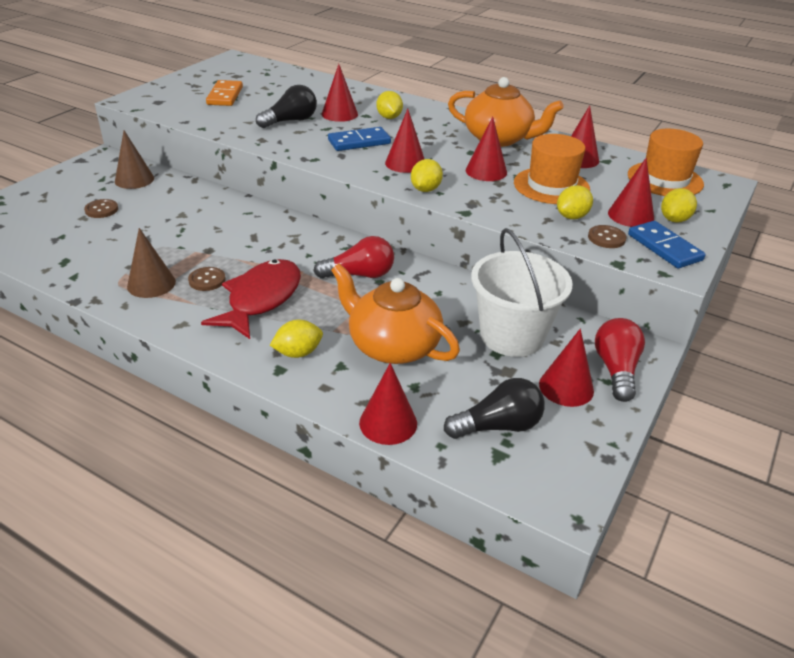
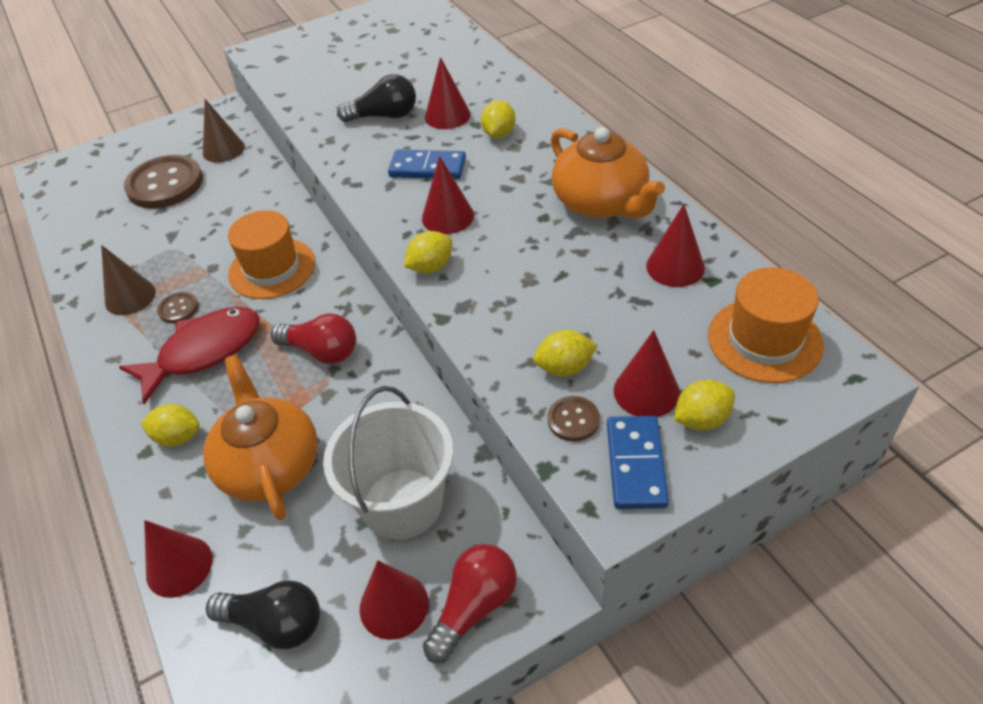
camera: 35 degrees right, 10 degrees up
brown button [84,199,118,218] -> brown button [124,155,203,209], size x2.22
orange domino [206,80,243,106] -> none
red cone [466,116,507,181] -> none
orange hat [514,134,590,204] -> orange hat moved to [228,210,315,299]

